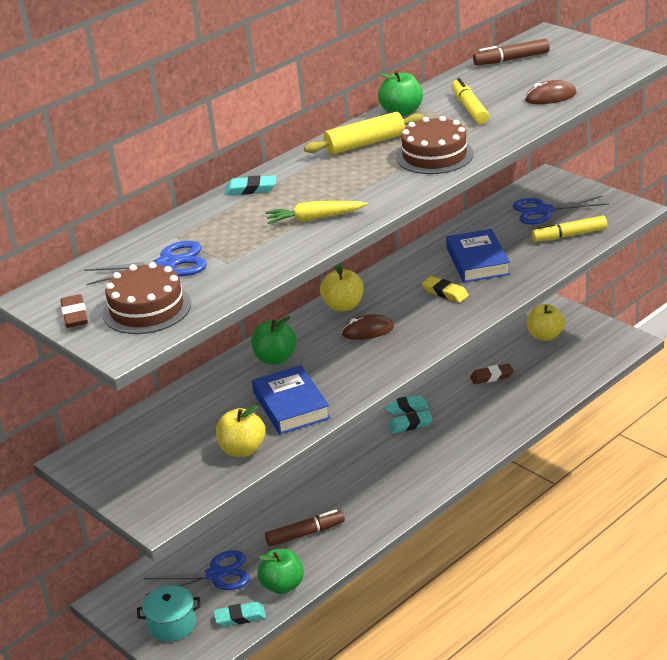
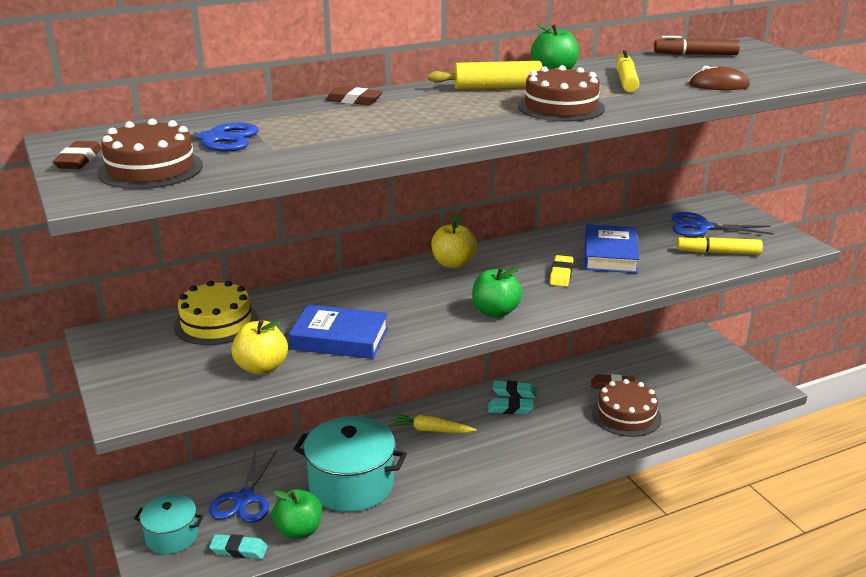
camera: 15 degrees right, 5 degrees down
blue scissors [144,550,250,595] -> blue scissors turned 90 degrees clockwise [209,450,277,523]
turquoise eraser [225,175,276,195] -> brown eraser [325,87,383,105]
green apple [251,316,297,364] -> green apple moved to [472,267,522,318]
blue book [252,365,330,434] -> blue book turned 75 degrees counterclockwise [289,305,388,359]
yellow carrot [265,201,368,224] -> yellow carrot moved to [389,414,476,433]
brown marker [265,510,345,547] -> turquoise pot [293,417,407,512]
brown mouse [341,314,394,340] -> none
yellow eraser [422,276,469,303] -> yellow eraser turned 45 degrees clockwise [549,255,573,287]
yellow apple [527,304,565,341] -> none
none -> yellow cake [174,281,258,345]
none -> brown cake [592,379,662,437]

